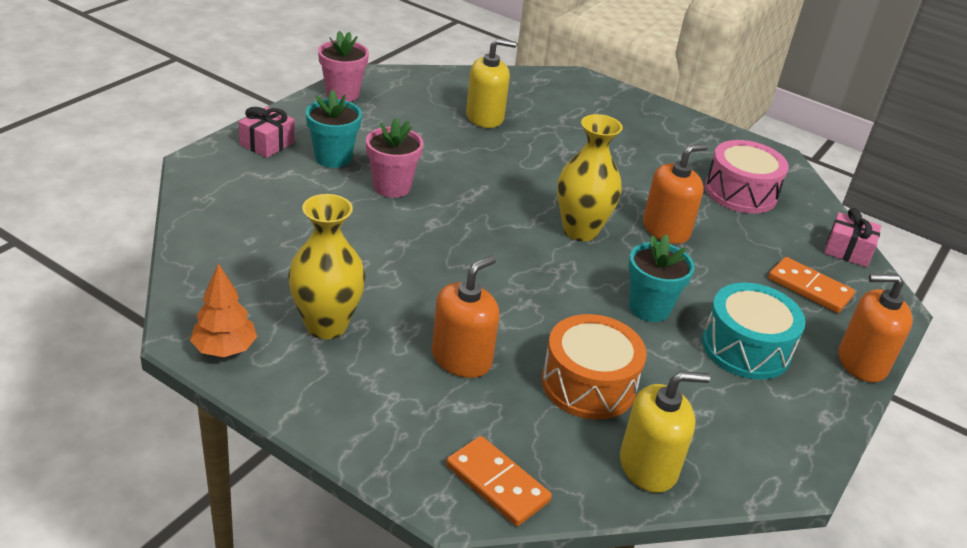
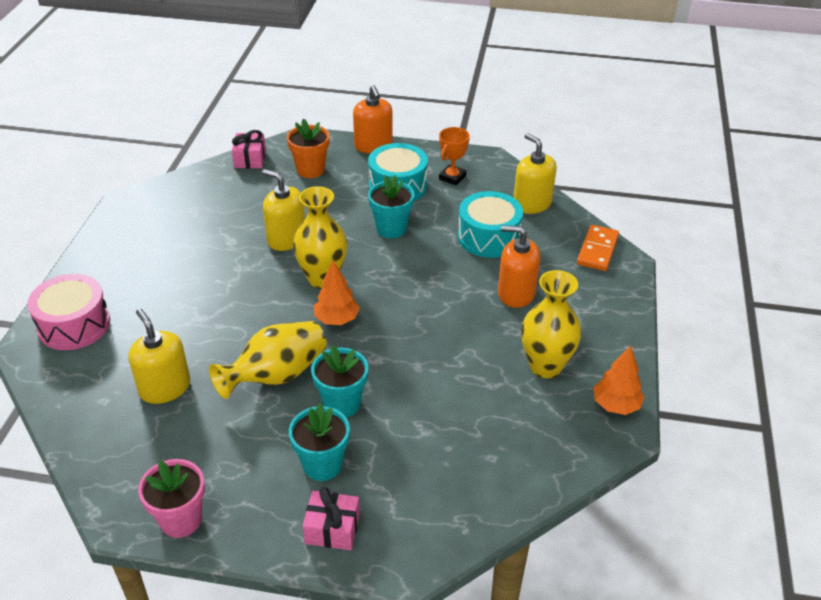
camera: 110 degrees left, 5 degrees up
pink flower pot [366,118,423,198] -> turquoise flower pot [311,345,368,417]
orange drum [542,314,647,420] -> turquoise drum [458,191,523,258]
orange soap dispenser [643,144,708,244] -> yellow soap dispenser [262,169,305,251]
pink drum [705,140,789,213] -> pink drum moved to [27,274,110,350]
orange domino [768,257,855,313] -> orange flower pot [287,119,330,178]
none -> yellow vase [209,321,327,399]
none -> orange tree [314,261,360,325]
none -> orange trophy [439,127,470,185]

